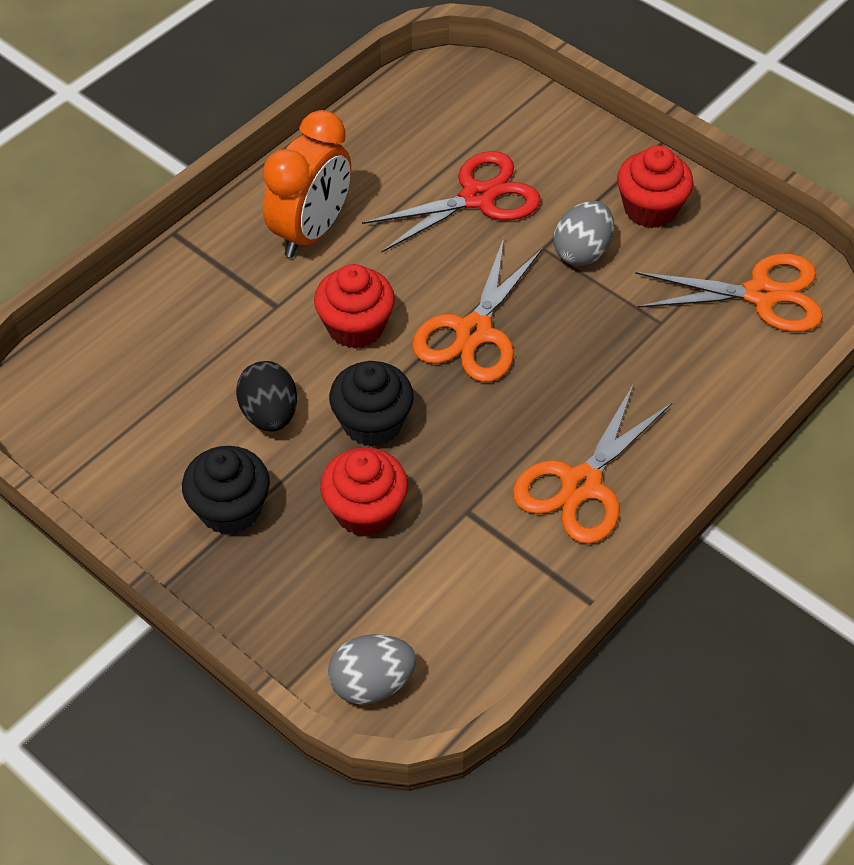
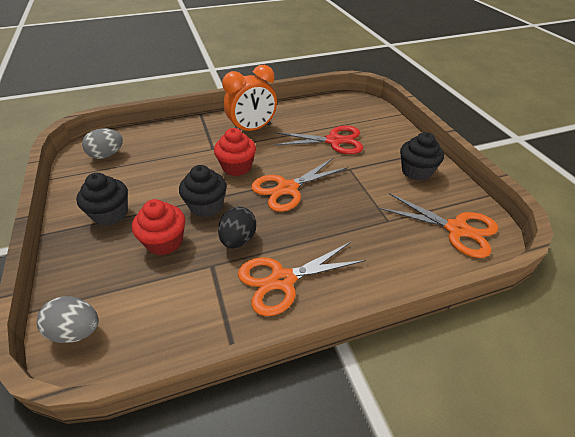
camera: 30 degrees right, 10 degrees down
black egg [236,361,297,432] -> black egg moved to [218,207,256,248]
grey egg [554,201,614,266] -> grey egg moved to [82,128,123,159]
red cupcake [617,146,694,228] -> black cupcake [400,132,444,181]

